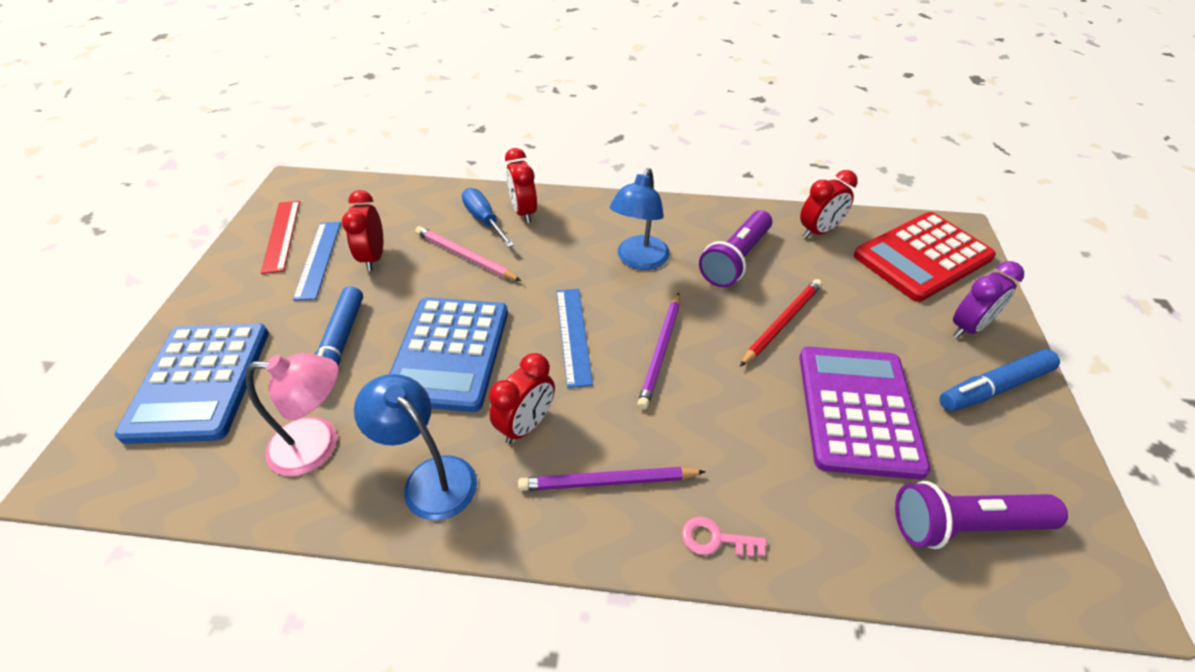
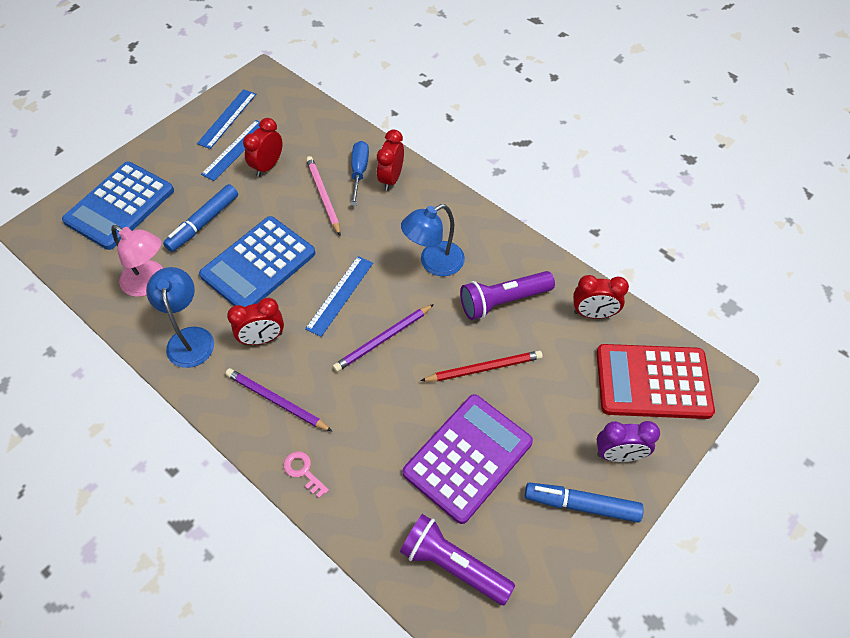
camera: 35 degrees right, 10 degrees up
red ruler [261,201,300,274] -> blue ruler [197,89,256,149]

